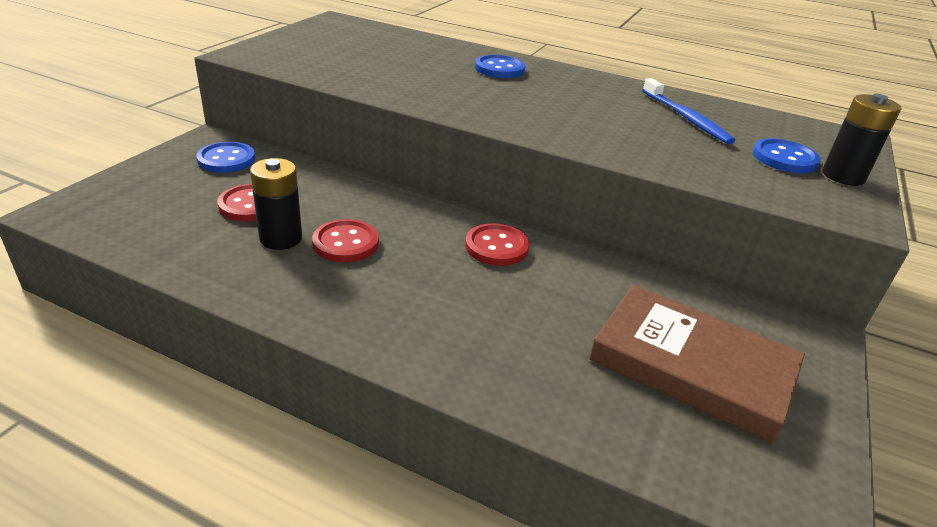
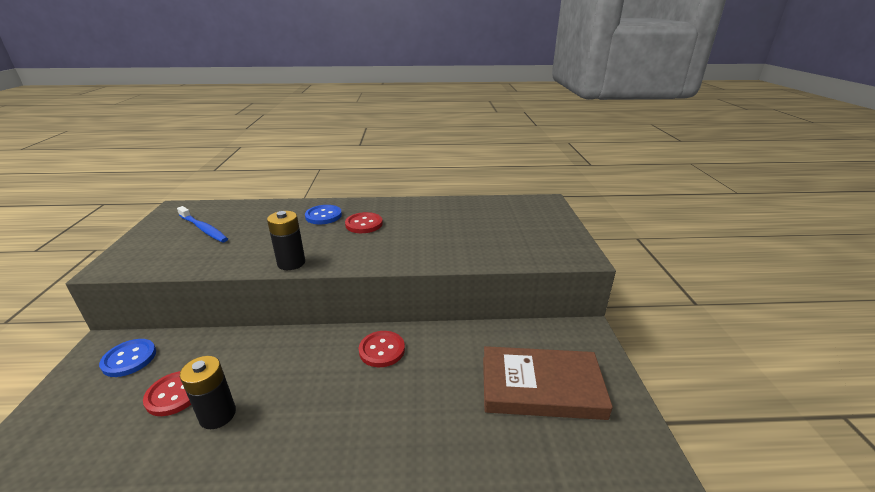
camera: 25 degrees left, 5 degrees down
red button [312,219,379,262] -> red button moved to [345,212,383,233]
blue toothbrush [642,78,735,144] -> blue toothbrush moved to [177,206,228,242]
blue button [753,138,821,173] -> none
black battery [822,94,901,186] -> black battery moved to [267,211,305,270]

